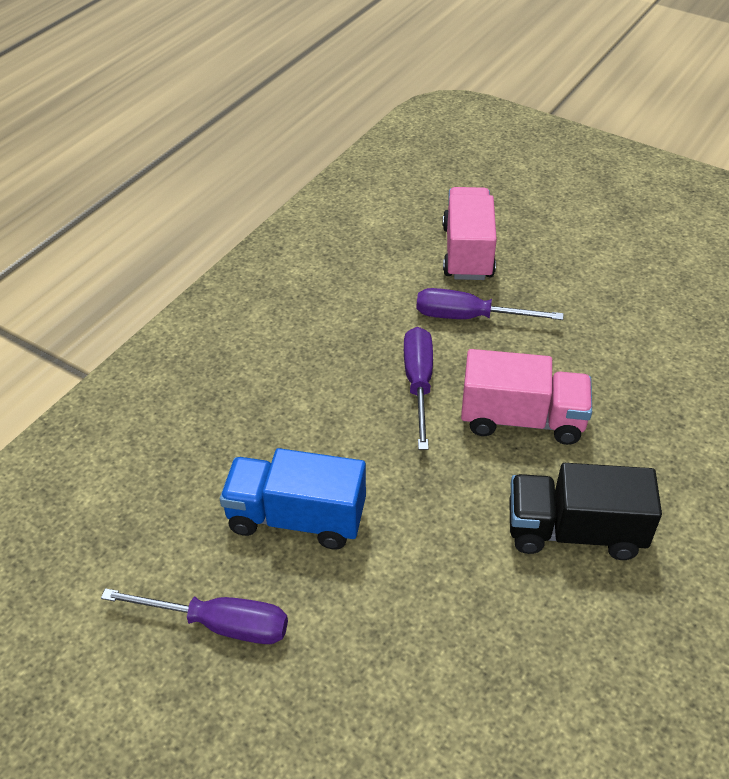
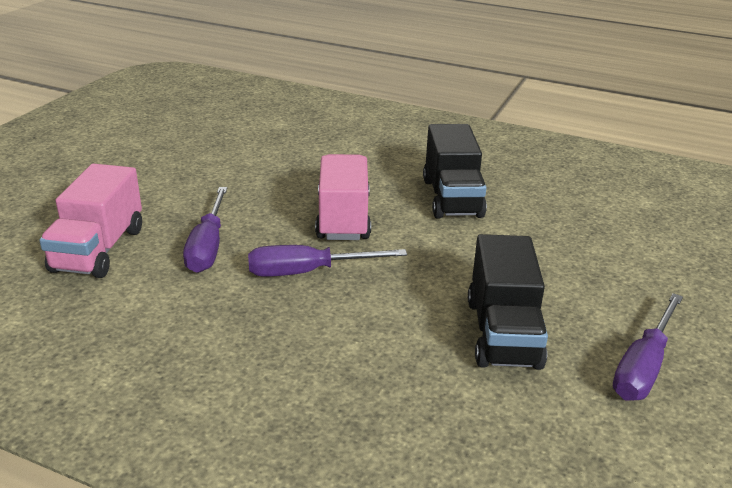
camera: 100 degrees left, 15 degrees down
purple screwdriver [101,588,288,644] -> purple screwdriver turned 150 degrees counterclockwise [613,293,683,401]
blue truck [220,448,366,550] -> black truck [468,234,548,370]
pink truck [443,187,497,280] -> pink truck turned 75 degrees counterclockwise [39,164,142,278]

